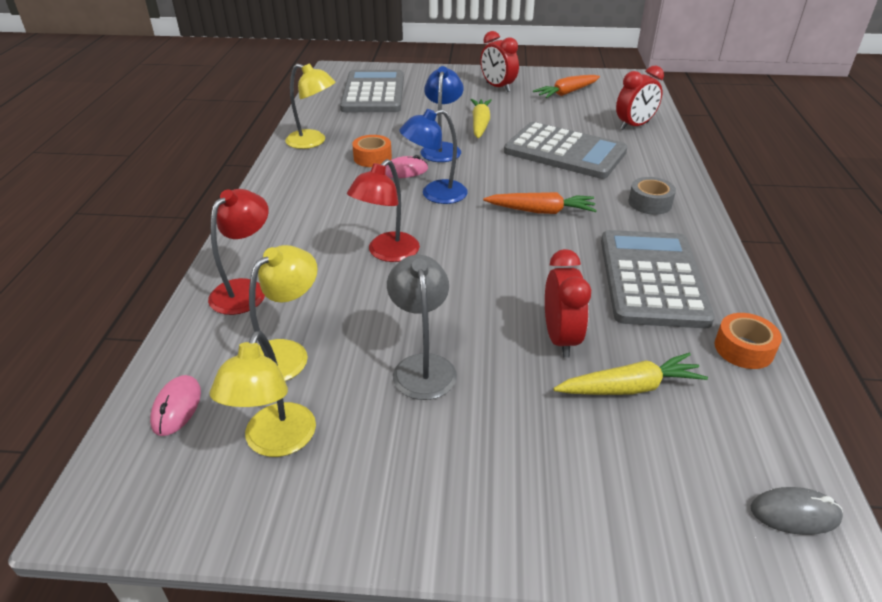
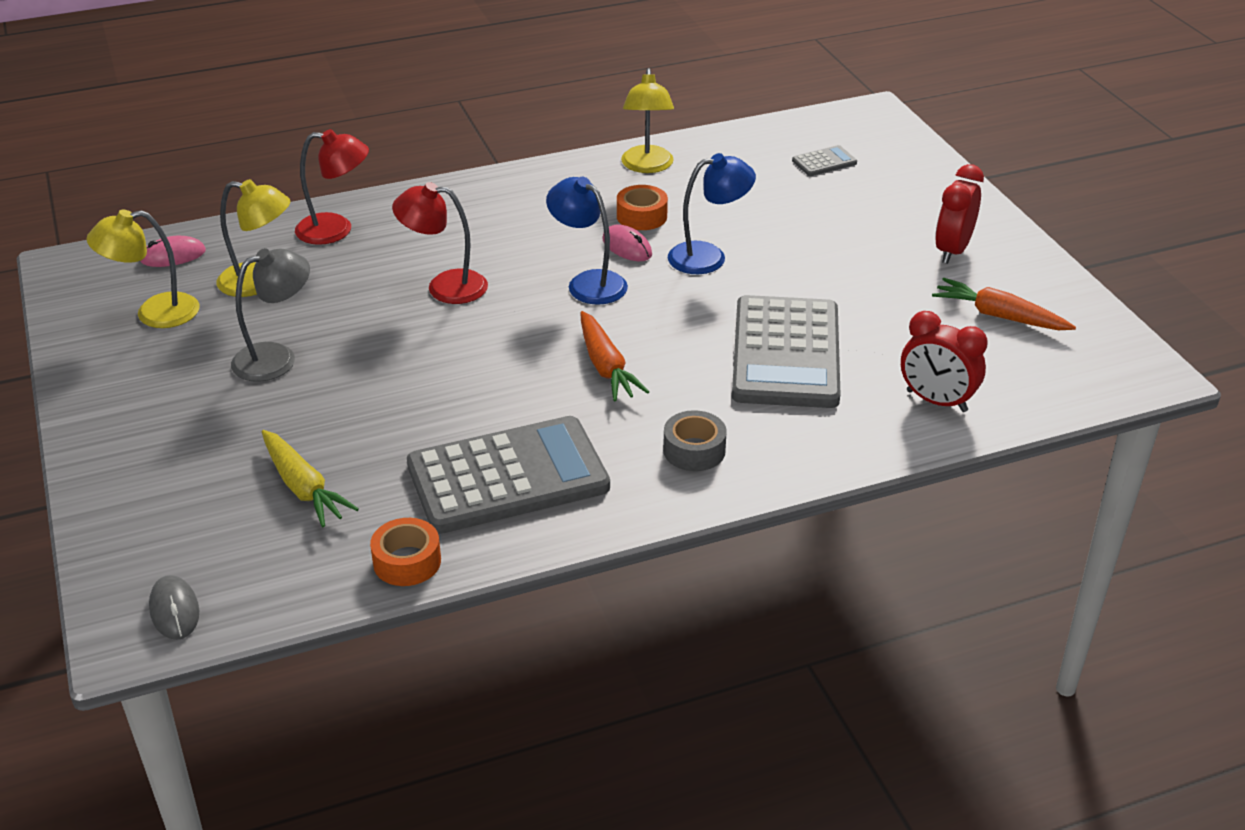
camera: 65 degrees right, 0 degrees up
grey calculator [340,70,404,112] -> grey calculator [792,145,857,176], size x0.41
yellow carrot [471,99,492,138] -> none
red clock [545,249,591,358] -> none

